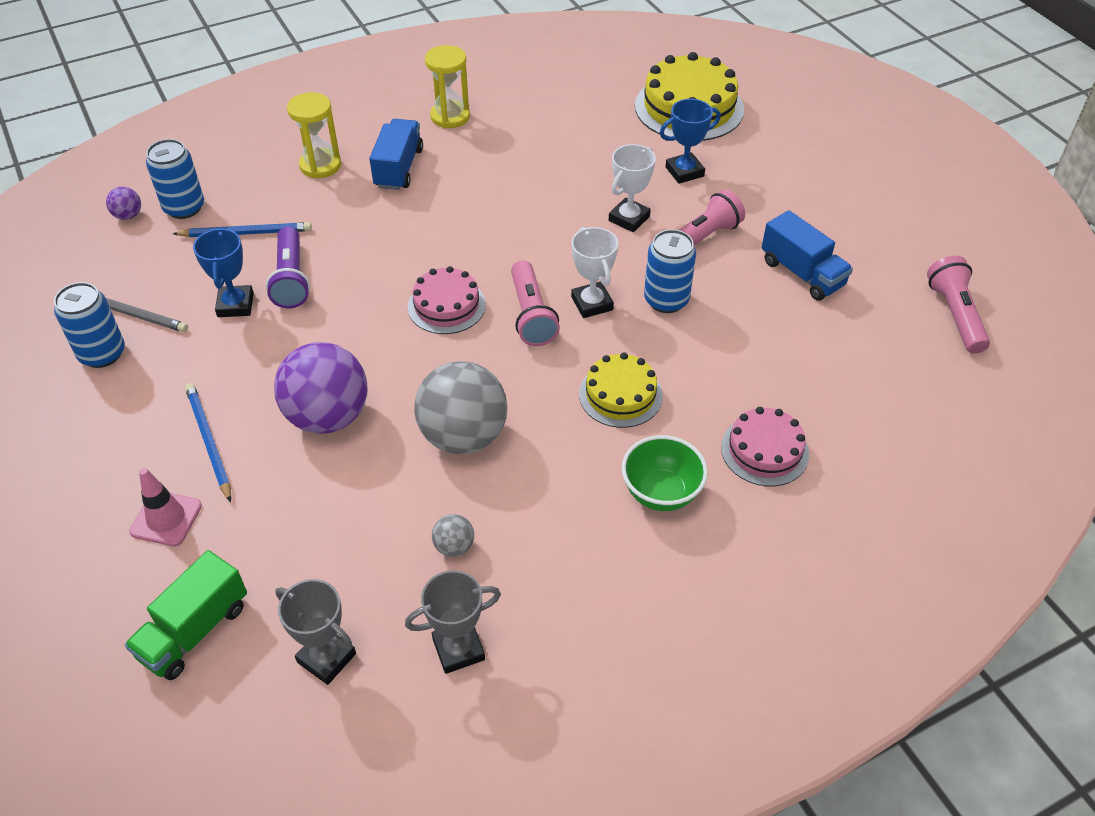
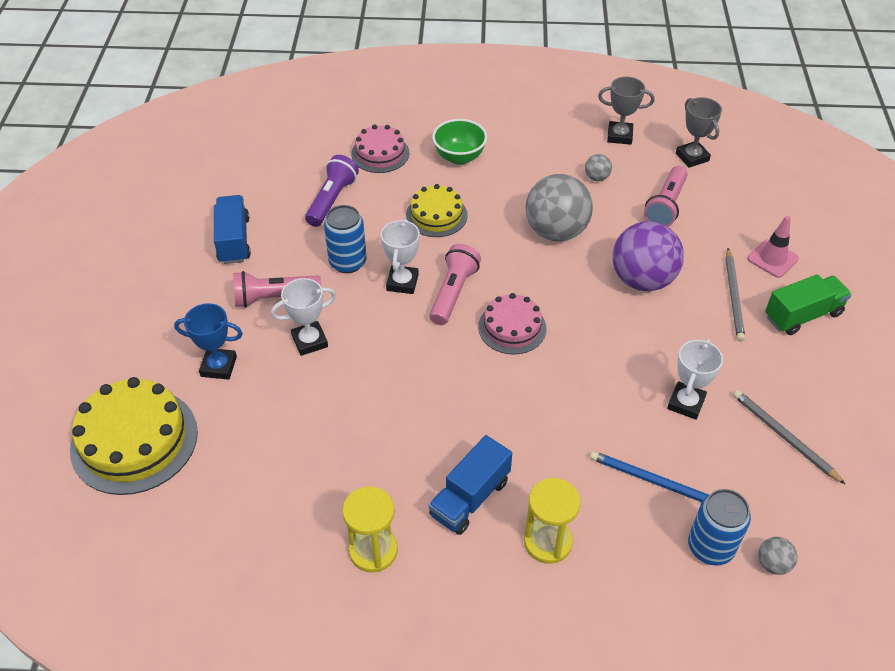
camera: 150 degrees left, 0 degrees up
blue can [54,282,125,368] -> none
purple ball [106,187,141,220] -> grey ball [758,537,798,575]
green truck [124,550,247,680] -> green truck moved to [765,274,852,335]
blue pencil [185,383,231,502] -> grey pencil [726,248,745,342]
blue trophy [193,227,254,317] -> white trophy [667,339,723,420]
purple flashlight [266,227,310,308] -> purple flashlight moved to [305,155,359,227]
pink flashlight [927,256,990,354] -> pink flashlight moved to [644,166,688,227]

